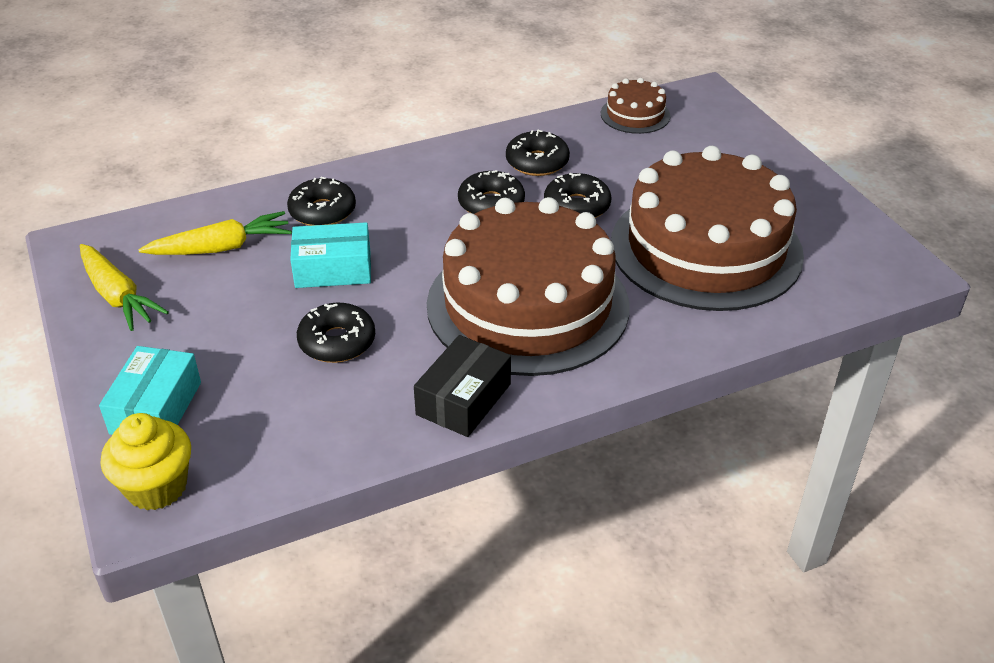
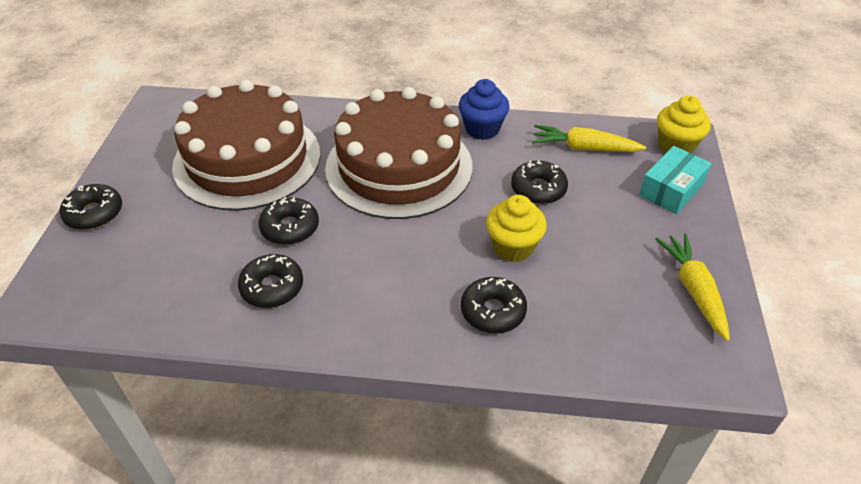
camera: 150 degrees left, 5 degrees up
yellow carrot [138,211,292,255] -> yellow carrot moved to [532,125,646,152]
turquoise box [290,222,371,288] -> yellow cupcake [486,195,547,262]
black box [414,335,511,437] -> blue cupcake [459,79,509,140]
black donut [458,170,525,214] -> black donut moved to [60,184,122,230]
brown cake [601,78,671,134] -> none

